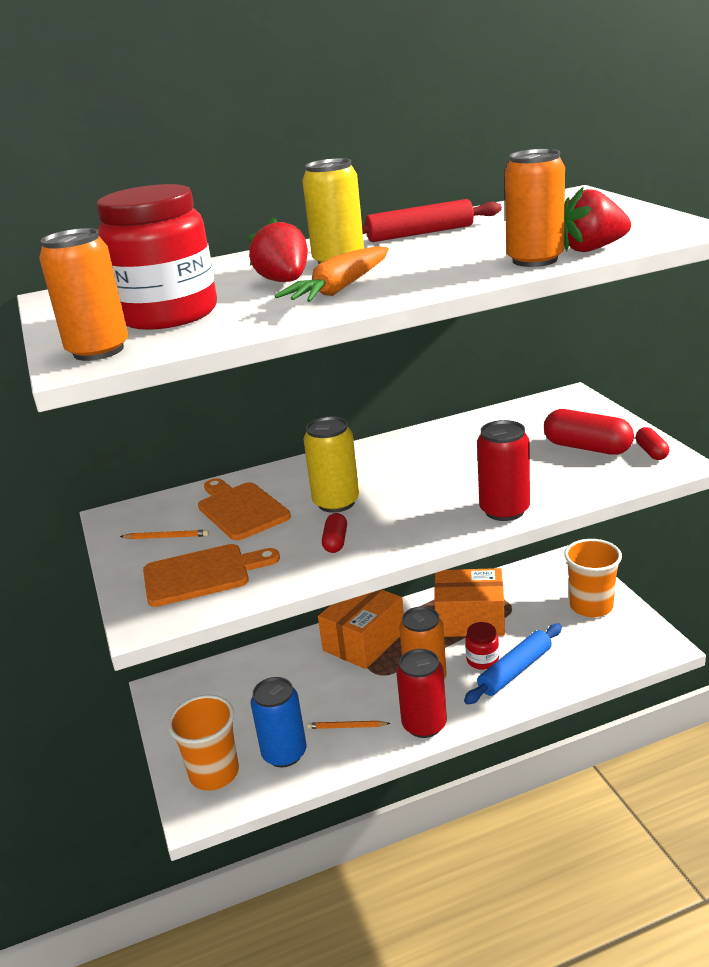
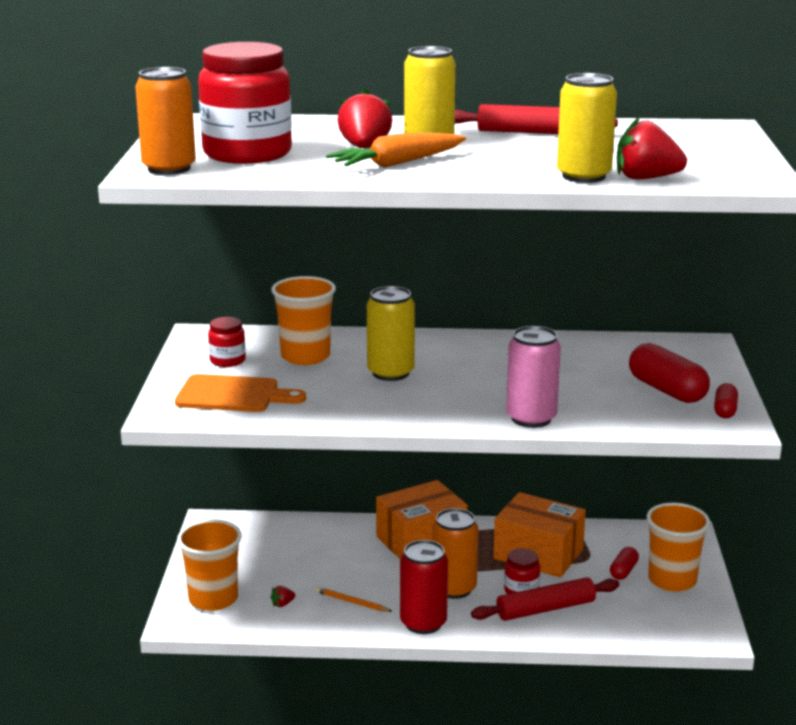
camera: 20 degrees right, 5 degrees down
orange pencil [120,530,209,539] -> red jar [208,317,246,367]
orange cutting board [198,478,291,540] -> orange cup [271,276,336,365]
blue can [251,677,306,767] -> red strawberry [271,586,295,607]
red capsule [322,513,347,553] -> red capsule moved to [610,547,639,580]
blue rolling pin [464,623,562,704] -> red rolling pin [471,577,620,621]
red can [477,420,530,521] -> pink can [506,326,561,428]
orange can [505,149,565,267] -> yellow can [557,73,617,183]

